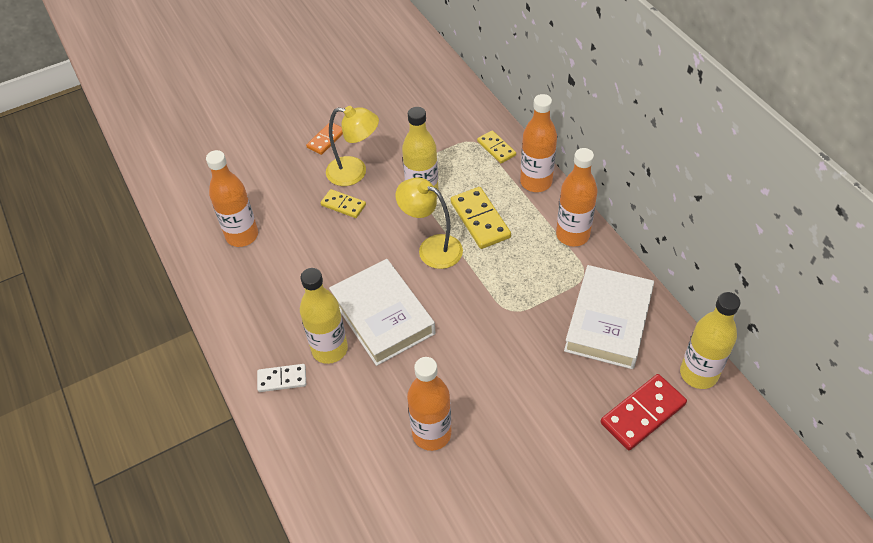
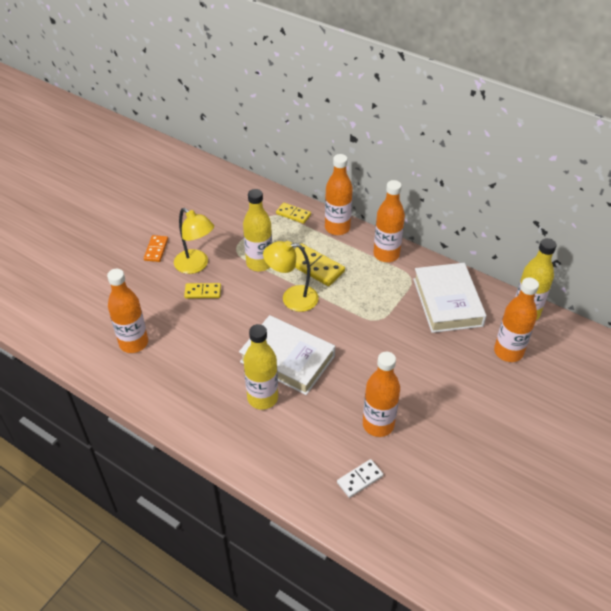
camera: 30 degrees left, 5 degrees down
white domino [257,364,306,392] -> white domino moved to [337,459,383,498]
yellow lamp [326,106,379,186] -> yellow lamp turned 60 degrees clockwise [174,208,214,274]
red domino [600,374,687,450] -> orange bottle [494,278,539,362]

